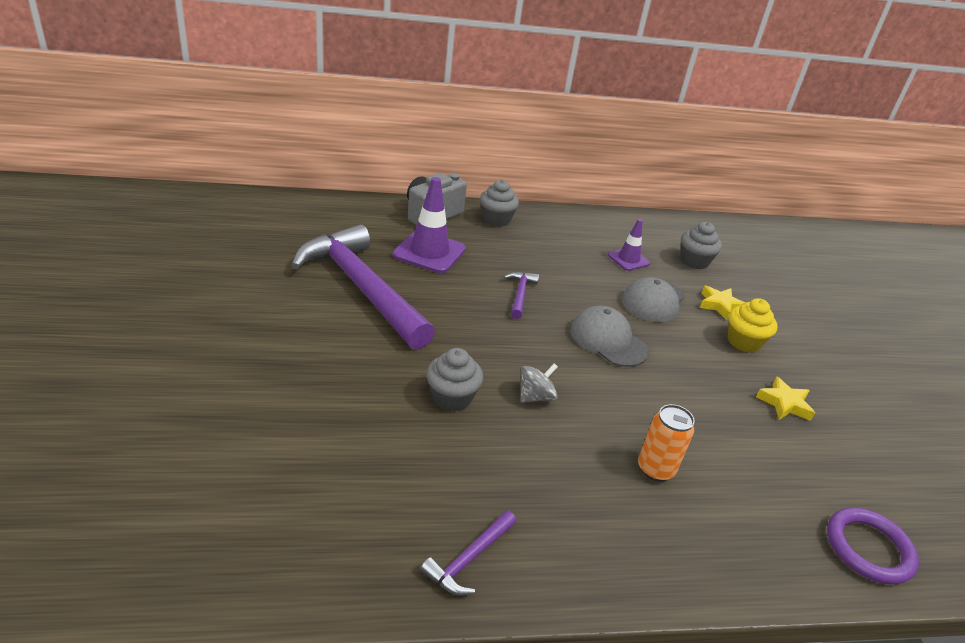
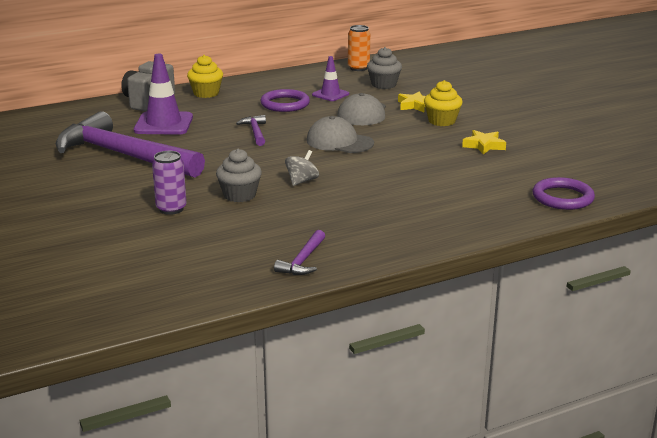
camera: 15 degrees left, 10 degrees down
grey cupcake [480,179,519,227] -> yellow cupcake [187,55,223,98]
orange can [638,404,695,482] -> orange can moved to [348,25,370,71]
none -> purple can [152,151,187,215]
none -> purple ring [260,89,310,112]

